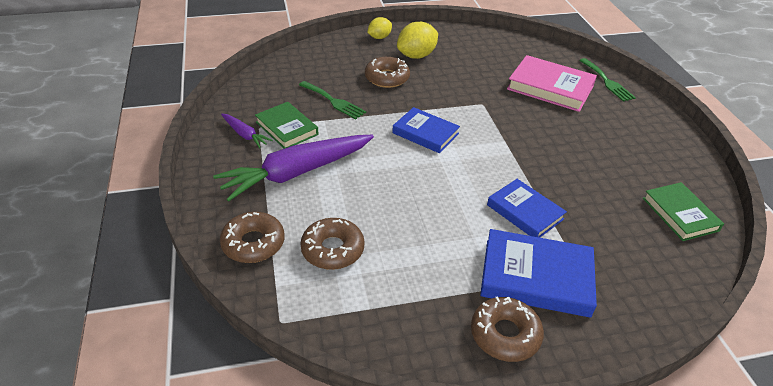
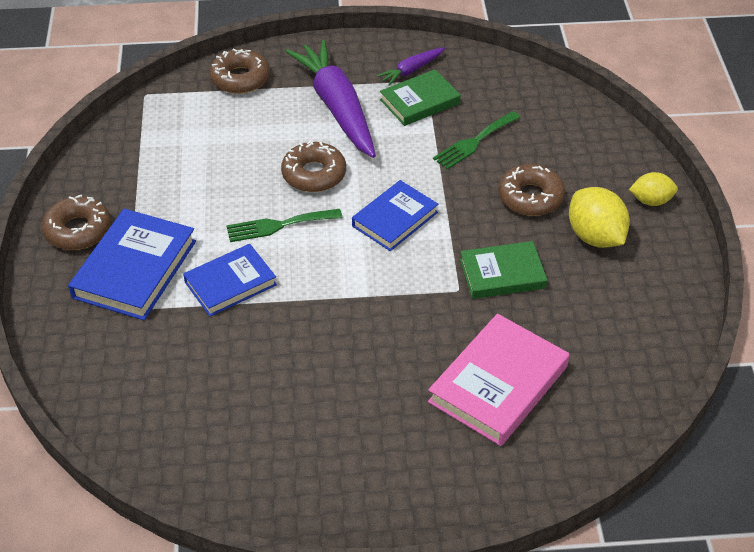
camera: 100 degrees right, 5 degrees up
brown donut [300,218,365,270] -> brown donut moved to [281,140,346,192]
yellow lemon [367,17,392,39] -> yellow lemon turned 60 degrees counterclockwise [629,172,678,206]
green fork [579,58,636,101] -> green fork moved to [226,209,342,242]
green book [643,182,724,241] -> green book moved to [460,241,547,299]

